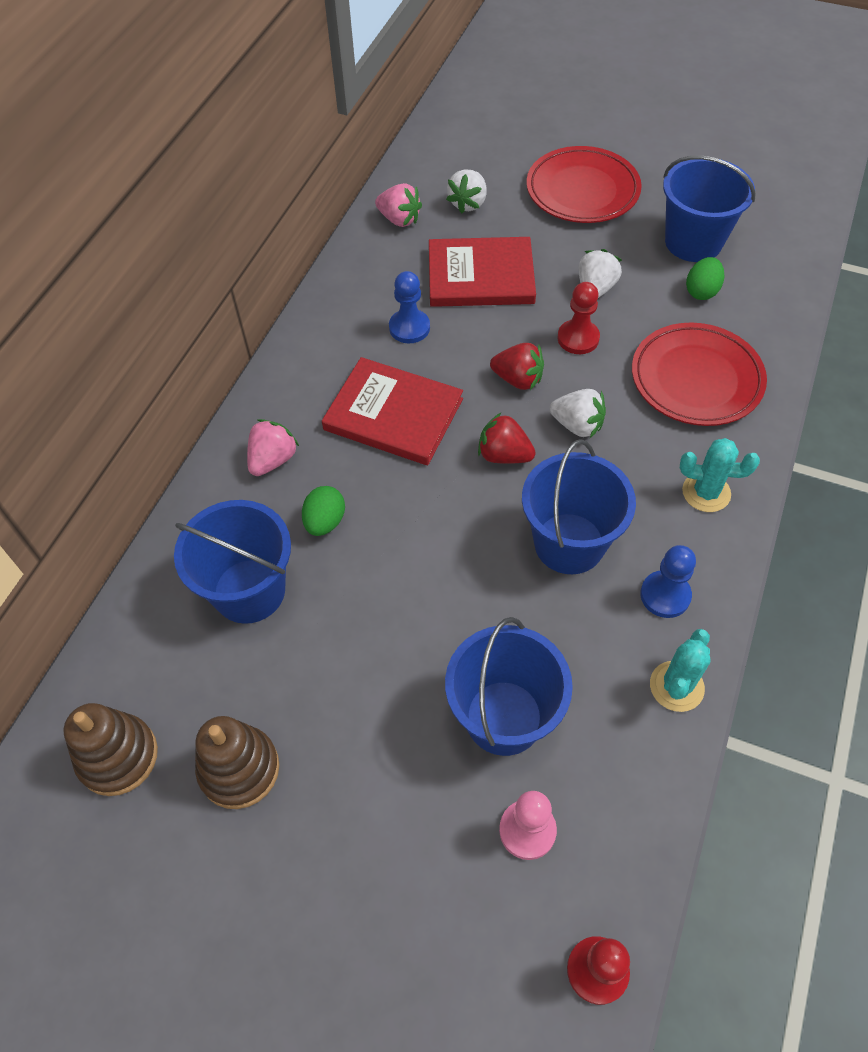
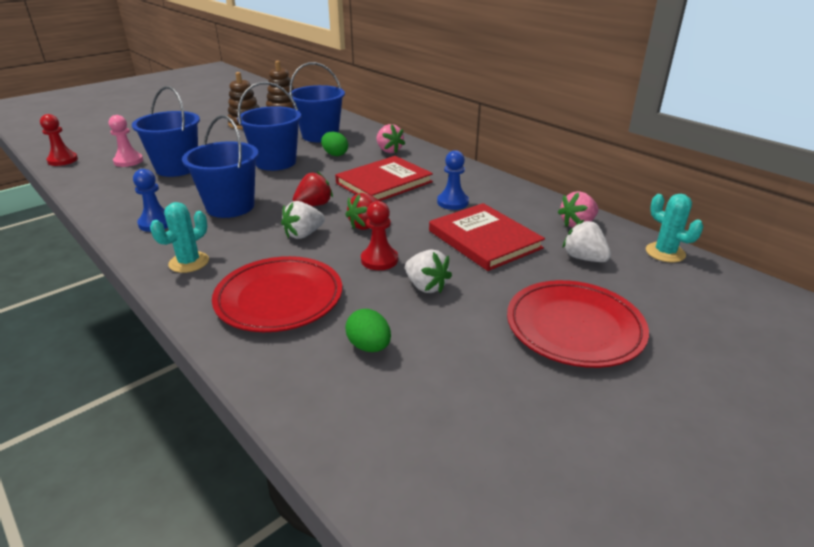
camera: 115 degrees right, 25 degrees down
red book [429,237,536,307] -> red book turned 60 degrees counterclockwise [429,203,545,271]
turquoise cactus [650,629,710,712] -> turquoise cactus moved to [646,194,703,263]
blue bucket [663,156,756,262] -> blue bucket moved to [237,82,301,171]

